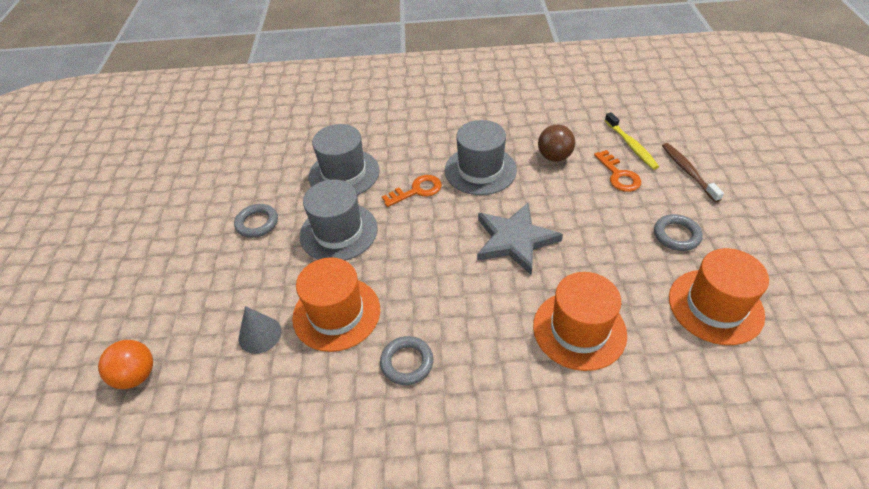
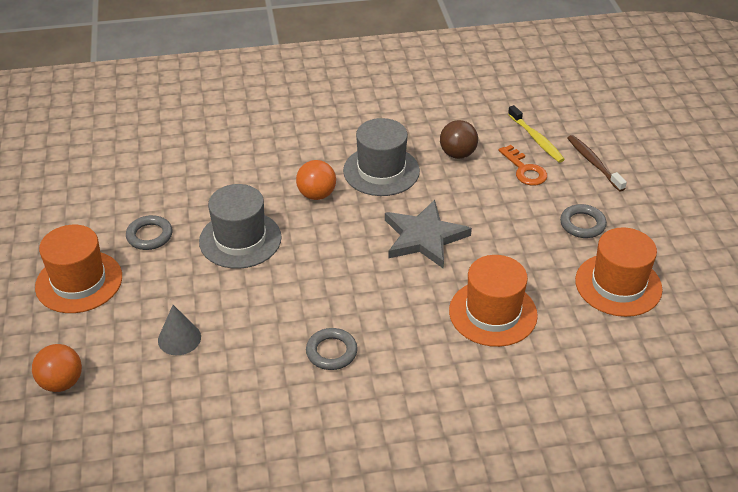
camera: 10 degrees left, 5 degrees down
orange hat [292,257,380,352] -> orange hat moved to [35,225,122,313]
grey hat [309,124,380,195] -> none
orange key [382,175,442,207] -> orange ball [296,160,336,200]

